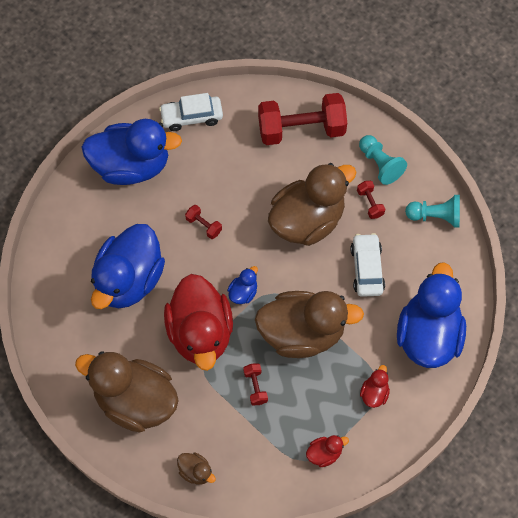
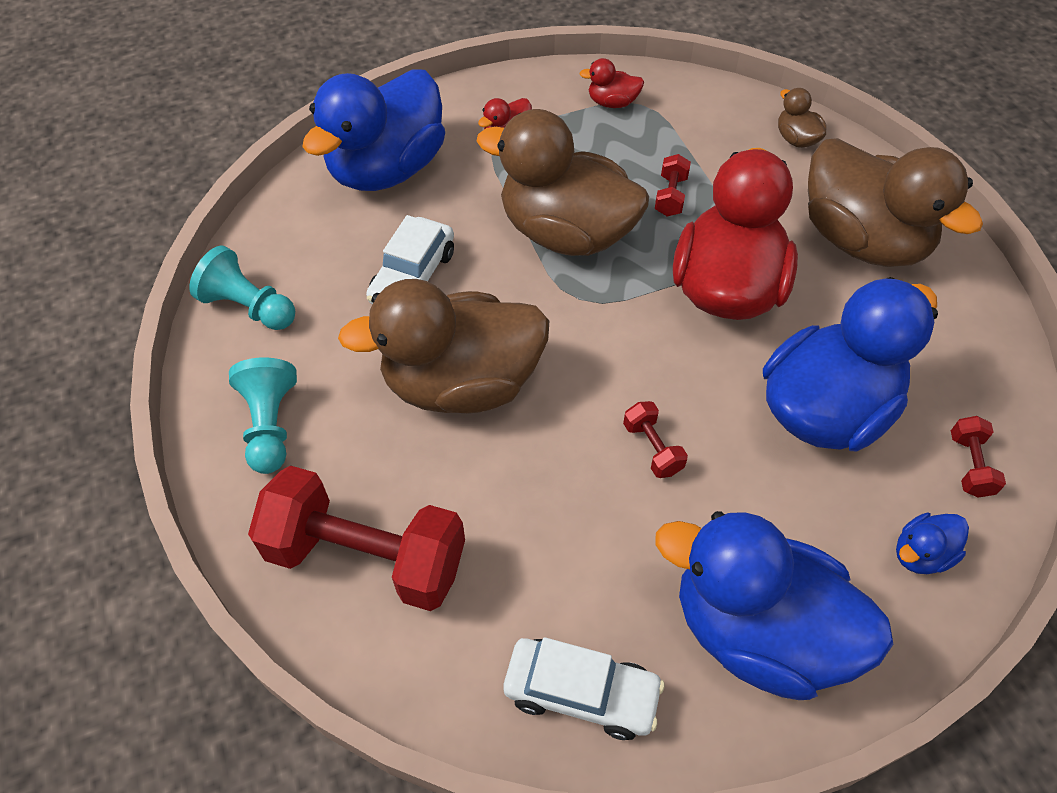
camera: 155 degrees left, 10 degrees down
blue duck [227,266,258,304] -> blue duck moved to [896,512,969,574]
red dumbbell [357,181,385,219] -> red dumbbell moved to [951,416,1006,498]

